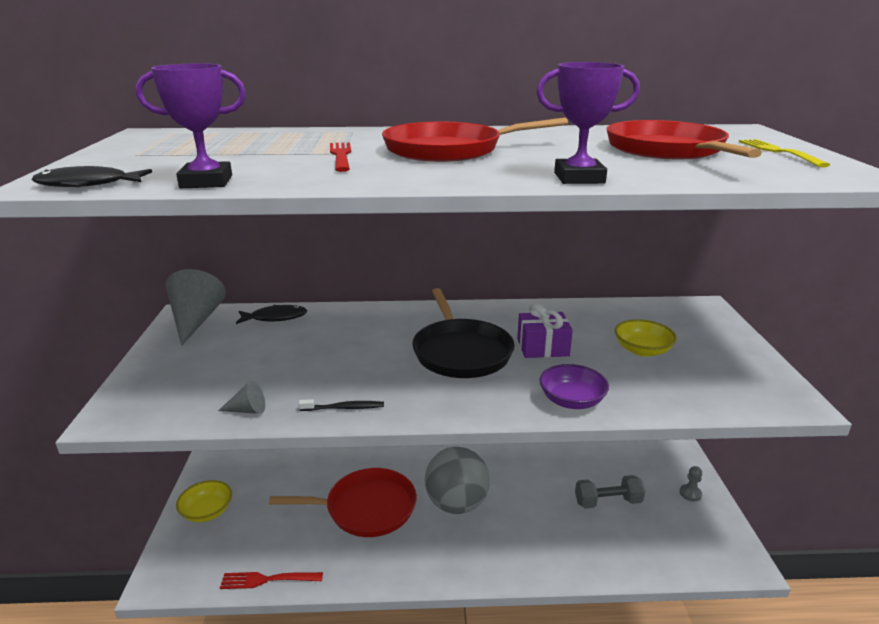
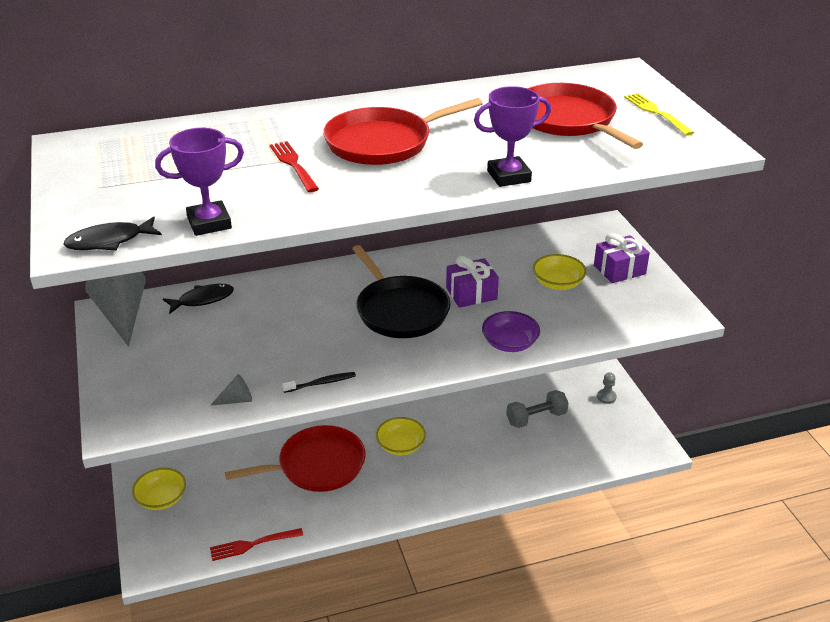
camera: 15 degrees left, 10 degrees up
grey ball [425,447,490,514] -> yellow bowl [376,417,426,455]
none -> purple gift [594,233,650,283]

